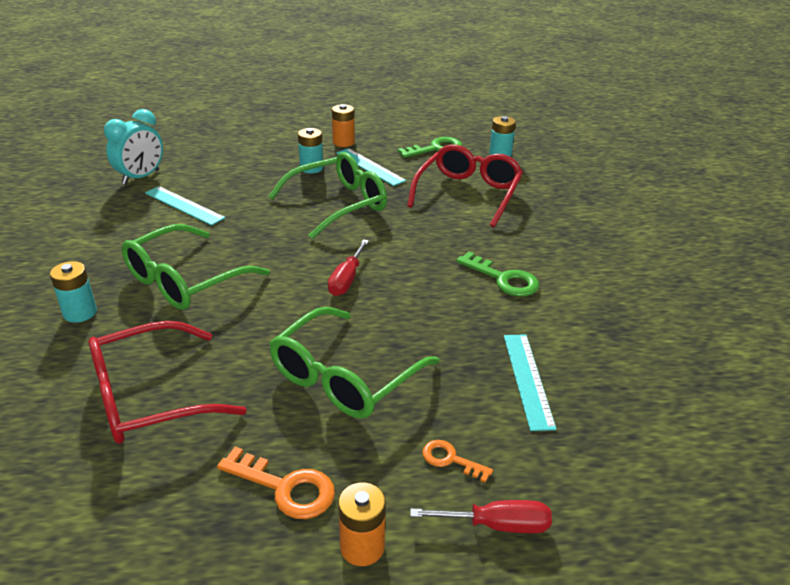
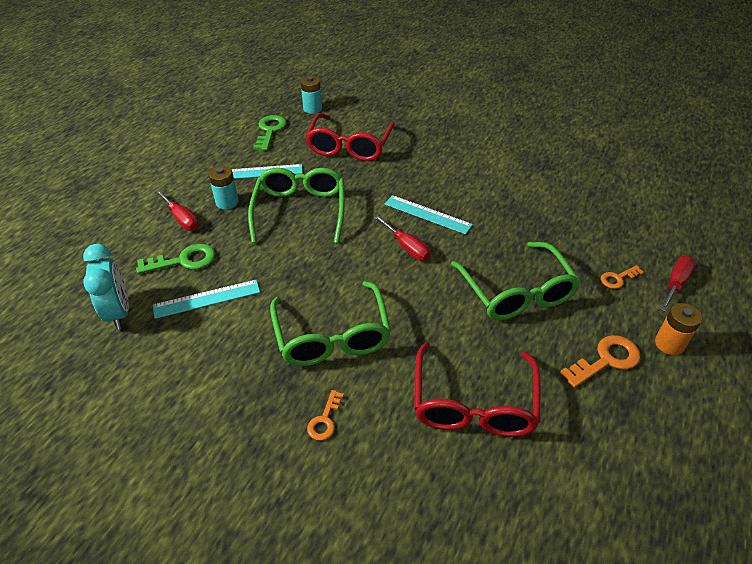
camera: 55 degrees left, 10 degrees up
turquoise battery [50,261,97,323] -> orange key [307,390,344,440]
orange battery [332,104,355,147] -> none
red glasses [407,144,523,227] -> red glasses turned 135 degrees counterclockwise [305,113,395,161]
green key [457,252,539,296] -> green key moved to [136,244,215,274]
turquoise ruler [504,335,557,431] -> turquoise ruler moved to [385,195,473,234]
none -> red screwdriver [155,189,199,230]

